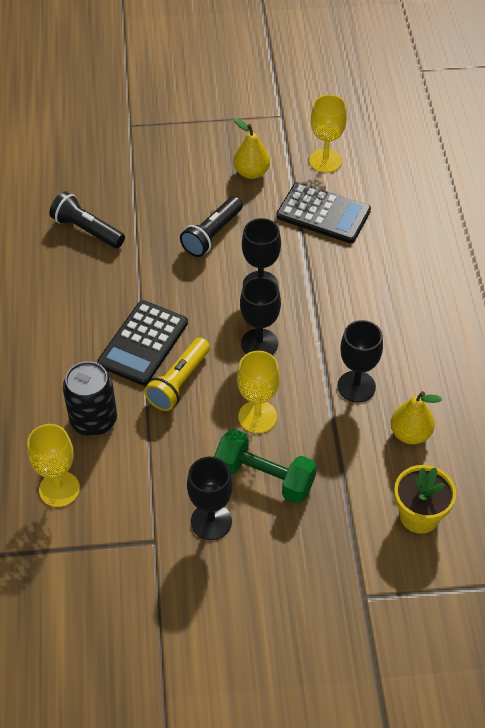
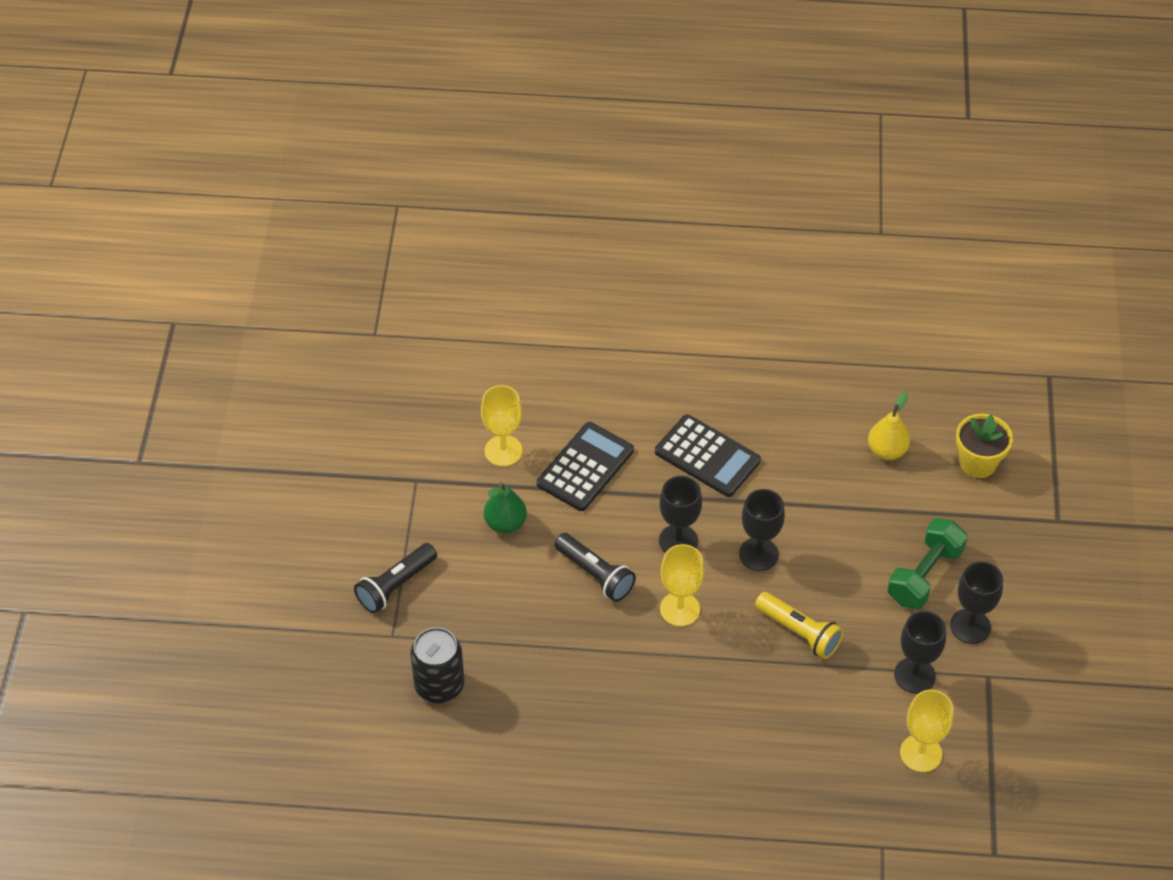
camera: 80 degrees left, 0 degrees up
black flashlight [49,191,125,248] -> black flashlight moved to [354,543,437,613]
black can [63,361,117,436] -> black can moved to [410,627,465,703]
black calculator [97,300,188,385] -> black calculator moved to [655,414,761,497]
yellow pear [233,118,270,179] -> green pear [484,482,527,533]
yellow goblet [237,351,280,433] -> yellow goblet moved to [660,544,704,626]
black goblet [337,320,383,403] -> black goblet moved to [894,611,946,693]

